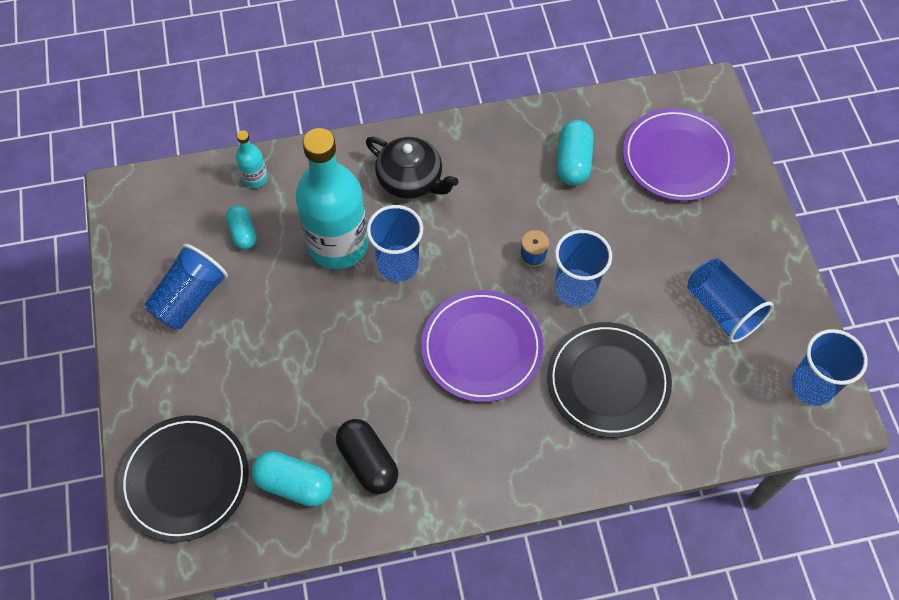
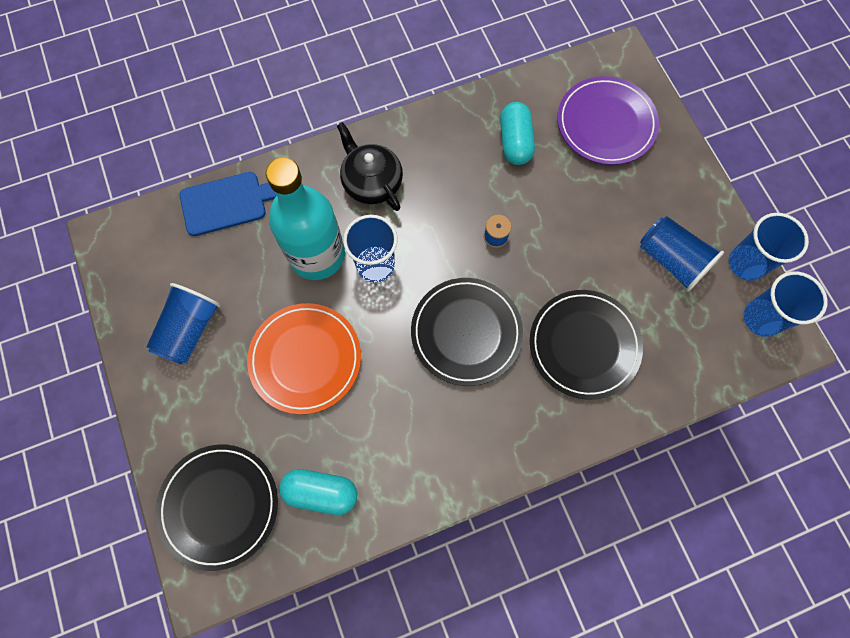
camera: 10 degrees left, 10 degrees up
turquoise capsule [226,205,257,250] -> none
turquoise bottle [236,131,268,188] -> blue cutting board [180,172,277,236]
black capsule [336,419,398,494] -> none
black teapot [366,137,459,199] -> black teapot turned 150 degrees counterclockwise [337,122,403,211]
purple plate [421,290,544,402] -> black plate [411,278,523,386]
blue cup [555,230,612,307] -> blue cup moved to [729,213,809,281]
none -> orange plate [247,303,361,414]

